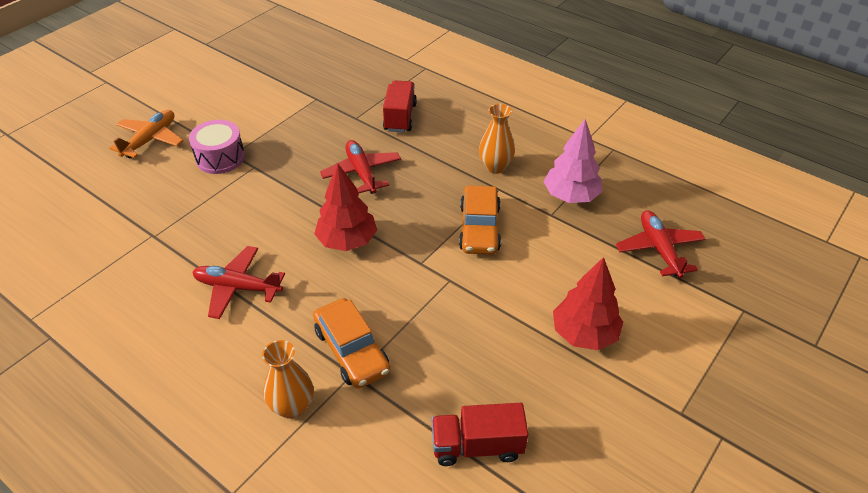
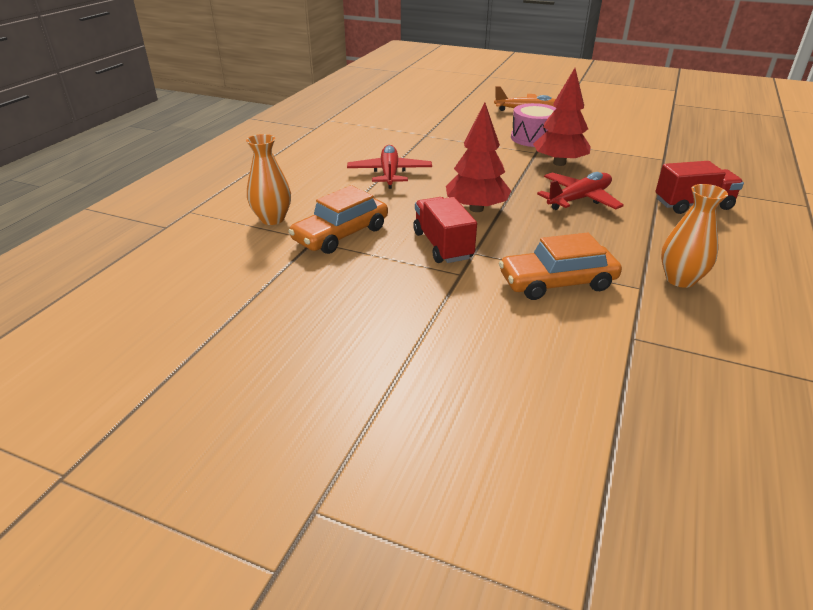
camera: 75 degrees right, 10 degrees down
red truck [432,403,528,466] -> red truck moved to [413,197,477,263]
pink tree [543,119,602,203] -> none
red tree [553,257,623,350] -> red tree moved to [533,68,591,166]
red plane [616,210,705,278] -> none

